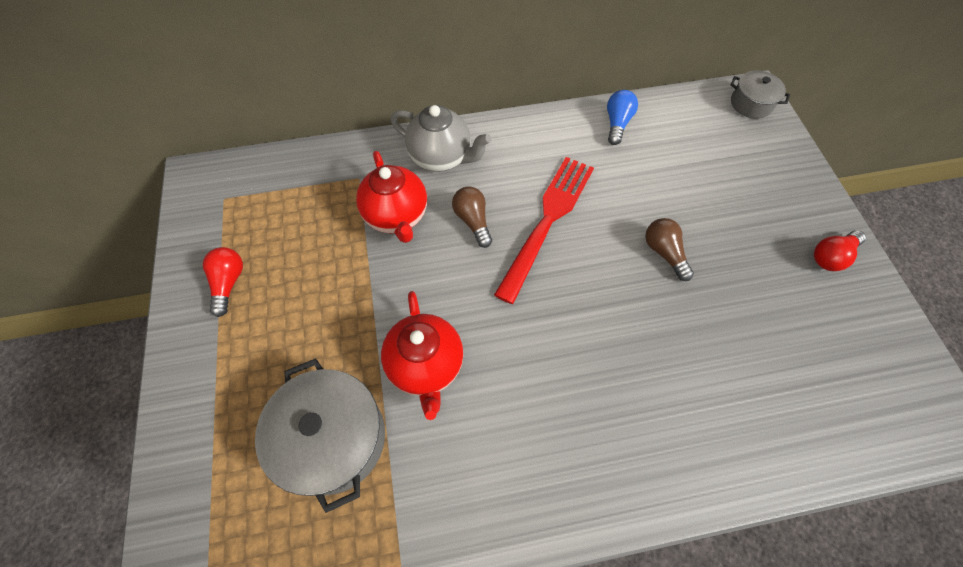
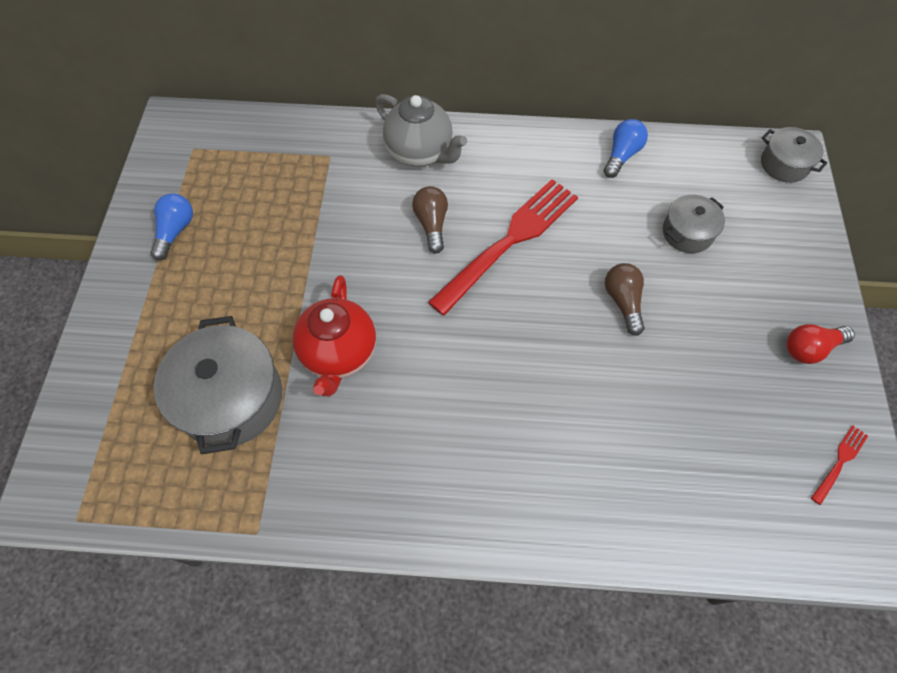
camera: 15 degrees right, 0 degrees up
red light bulb [203,247,243,317] -> blue light bulb [150,193,193,260]
red teapot [356,151,427,243] -> none
none -> grey pot [663,194,725,253]
none -> red fork [811,425,868,505]

